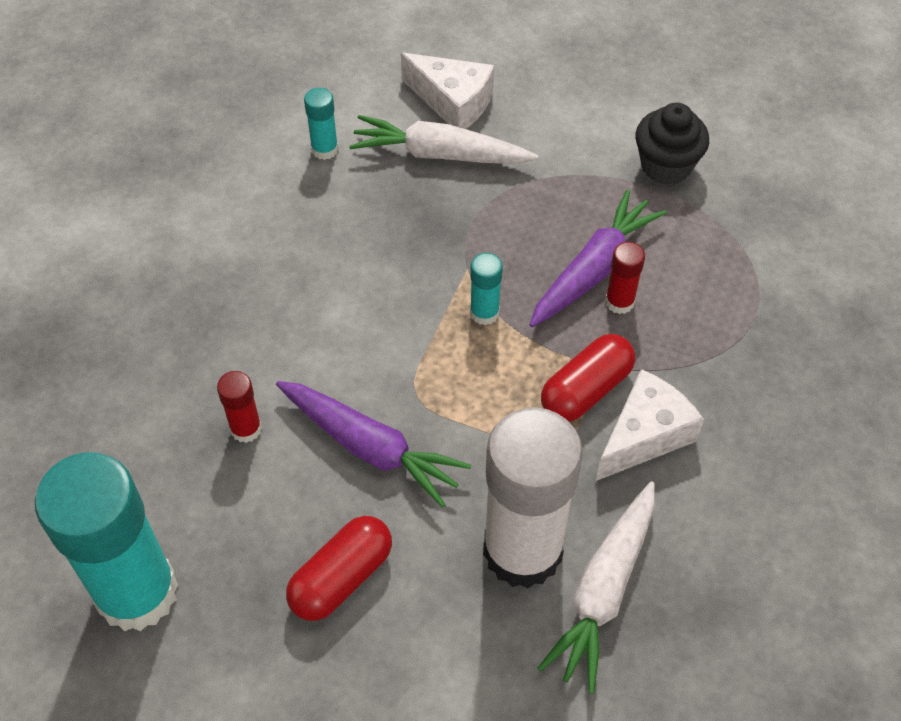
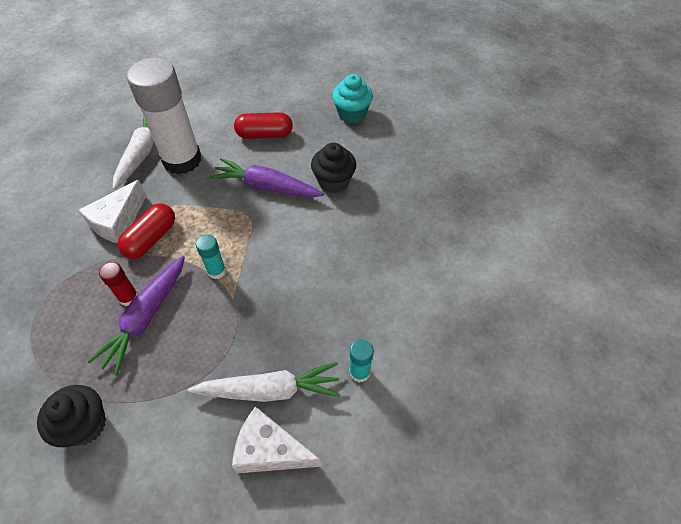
camera: 165 degrees right, 0 degrees up
turquoise glue stick [35,452,178,631] -> turquoise cupcake [332,74,373,123]
red glue stick [217,371,262,443] -> black cupcake [311,143,356,193]
red capsule [286,516,392,621] -> red capsule turned 60 degrees clockwise [234,112,293,139]

